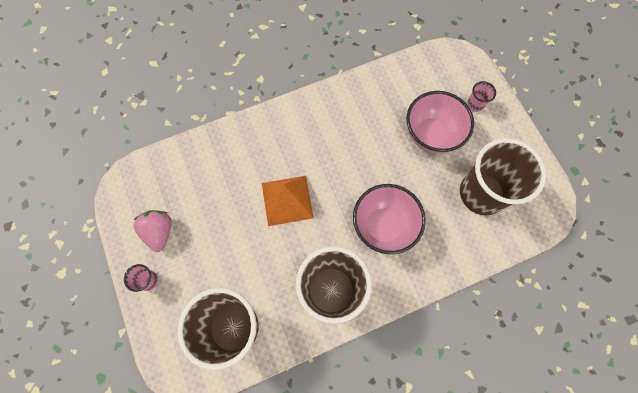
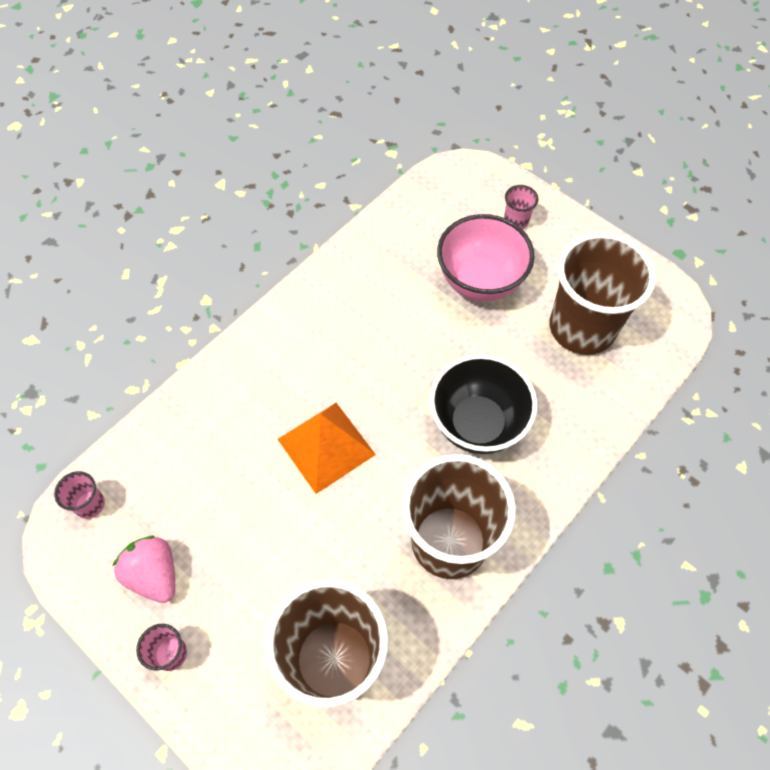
camera: 25 degrees left, 10 degrees down
pink bowl [353,184,426,254] -> black bowl [429,354,537,454]
none -> pink cup [54,471,105,519]

